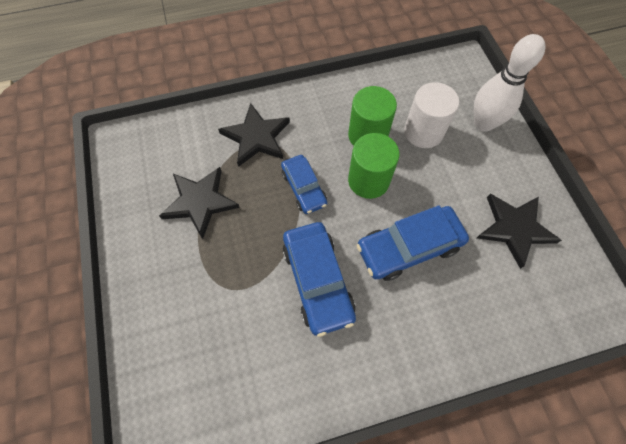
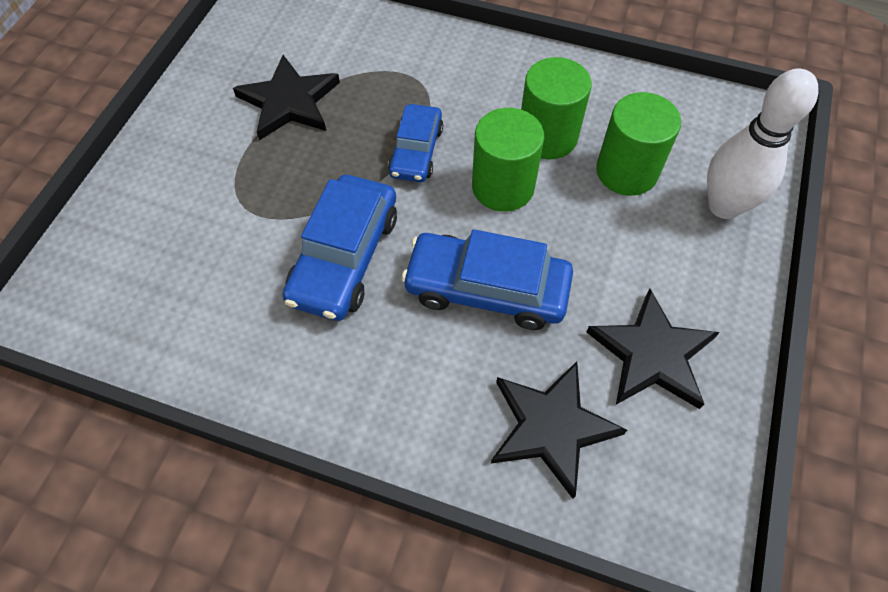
camera: 35 degrees right, 5 degrees down
black star [218,103,290,167] -> black star moved to [491,361,627,499]
white cylinder [404,82,459,148] -> green cylinder [596,92,681,196]

